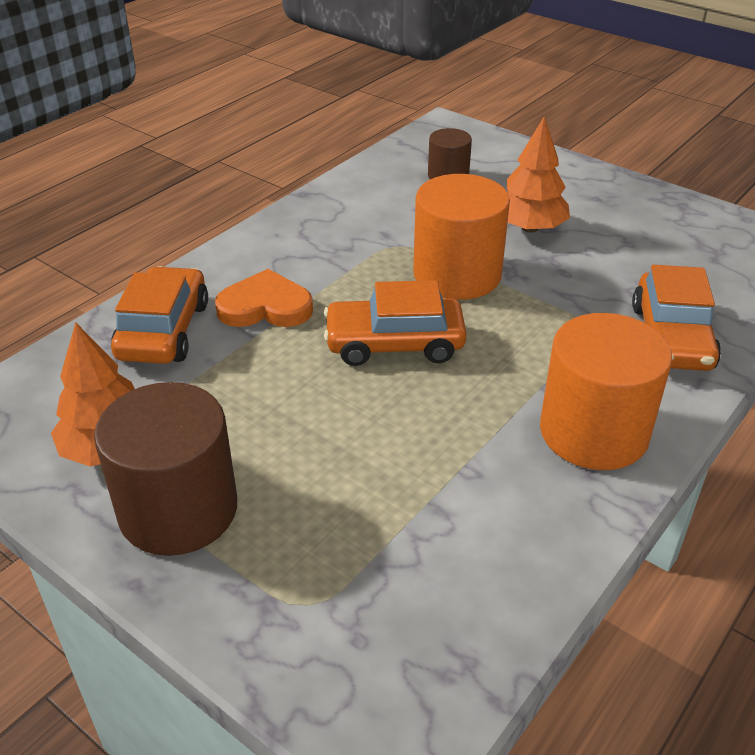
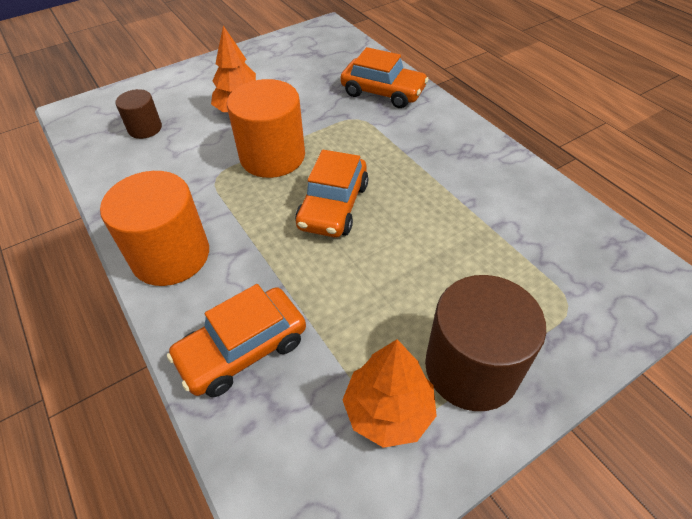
camera: 70 degrees left, 10 degrees up
orange car [111,266,208,364] -> orange car turned 60 degrees counterclockwise [167,284,306,397]
orange heart [215,269,313,327] -> none
orange cylinder [540,313,672,470] -> orange cylinder moved to [100,171,209,286]

